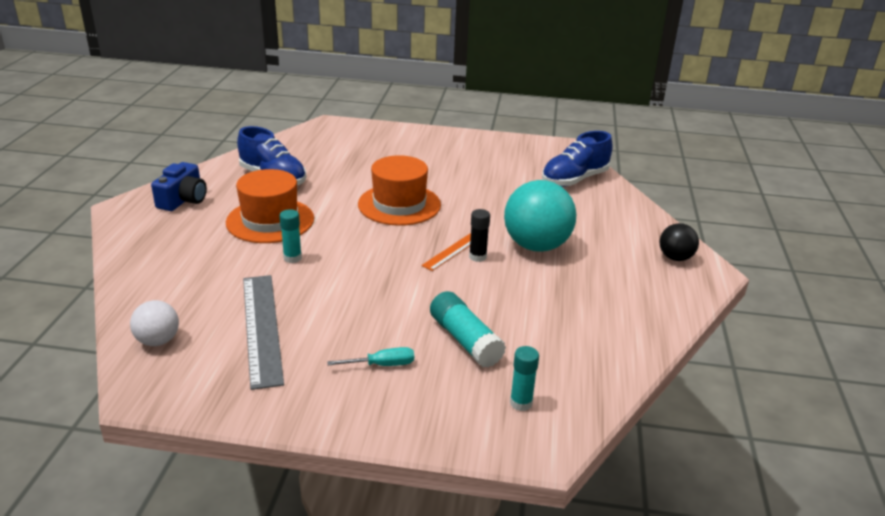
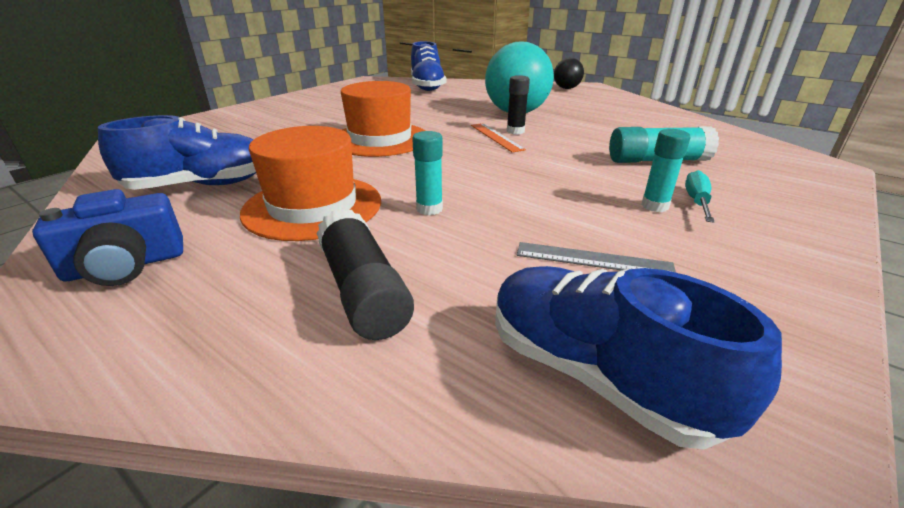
camera: 60 degrees left, 0 degrees up
white ball [130,300,179,346] -> blue shoe [495,266,782,449]
blue camera [151,162,207,211] -> blue camera turned 105 degrees clockwise [32,189,183,286]
grey ruler [243,275,284,390] -> grey ruler [517,242,676,273], size x0.54
turquoise glue stick [510,346,539,411] -> turquoise glue stick moved to [641,129,691,212]
none -> black glue stick [316,209,414,340]

